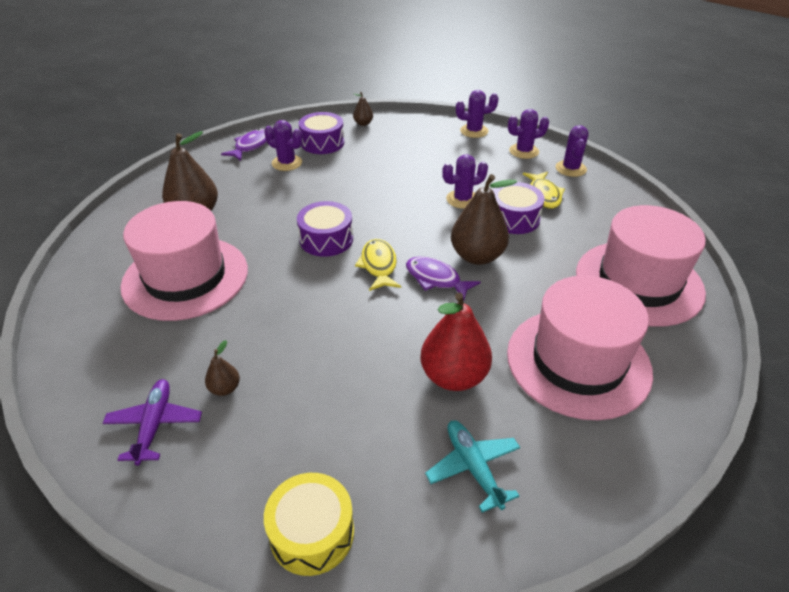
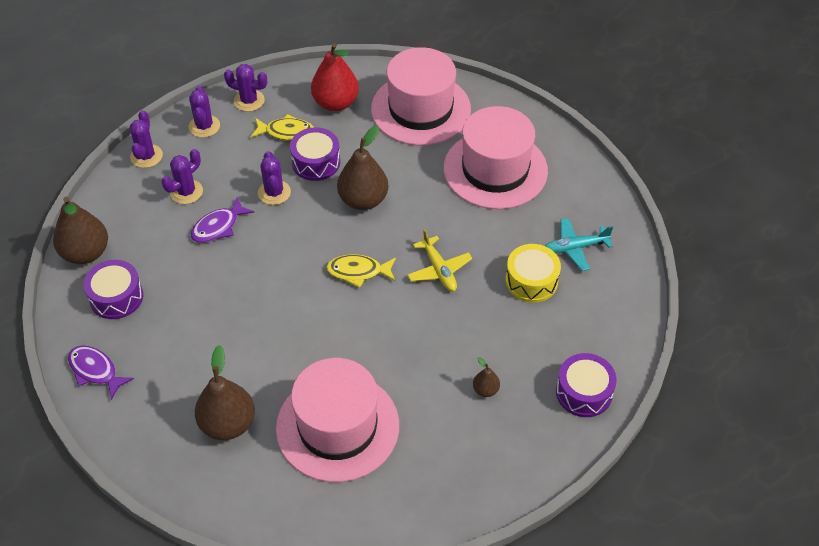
camera: 80 degrees left, 10 degrees up
purple plane [103,379,202,466] -> none
purple cactus [264,120,302,171] -> purple cactus moved to [161,149,203,204]
yellow drum [264,473,354,576] -> yellow drum moved to [506,244,561,303]
purple drum [297,201,353,257] -> purple drum moved to [556,353,617,417]
brown pear [353,92,373,126] -> brown pear [53,197,108,264], size x2.12
purple fish [406,257,481,301] -> purple fish moved to [191,197,254,243]
red pear [421,293,492,391] -> red pear moved to [311,43,359,111]
none -> yellow plane [407,229,472,291]

